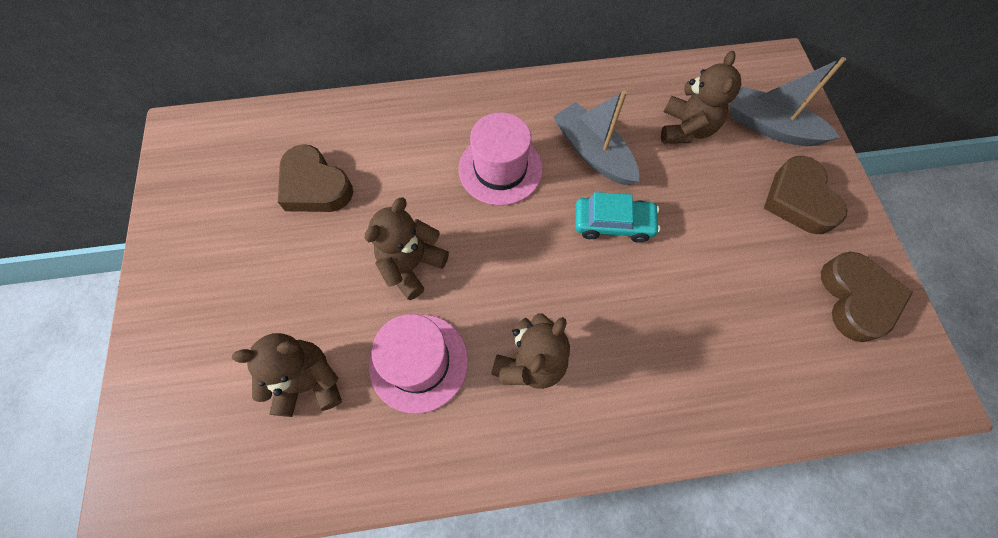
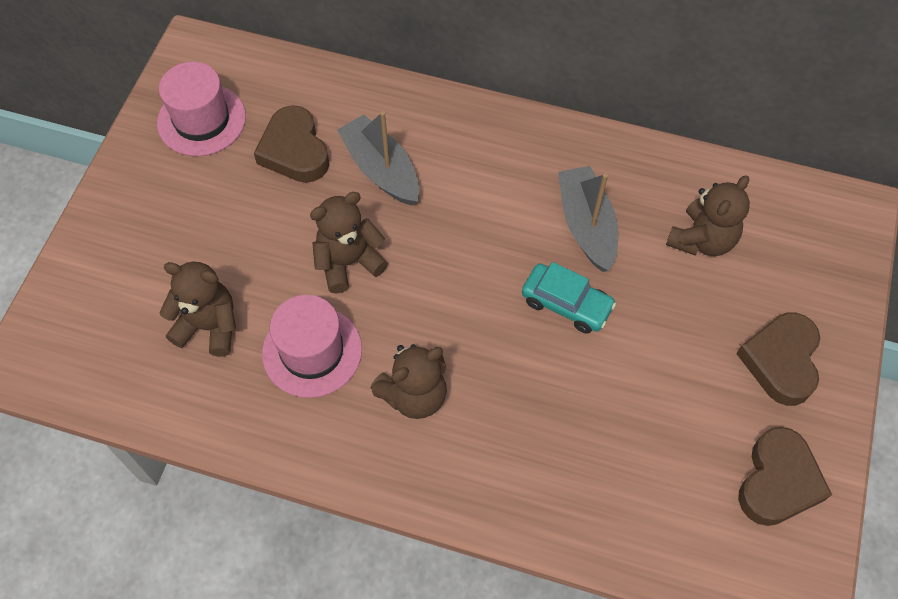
camera: 25 degrees right, 5 degrees down
pink hat [459,112,543,205] -> pink hat moved to [157,62,246,156]
grey boat [729,57,846,146] -> grey boat moved to [337,111,420,206]

